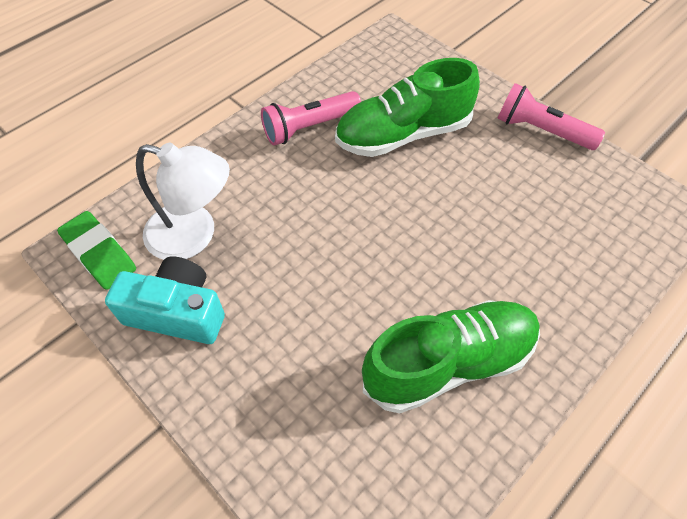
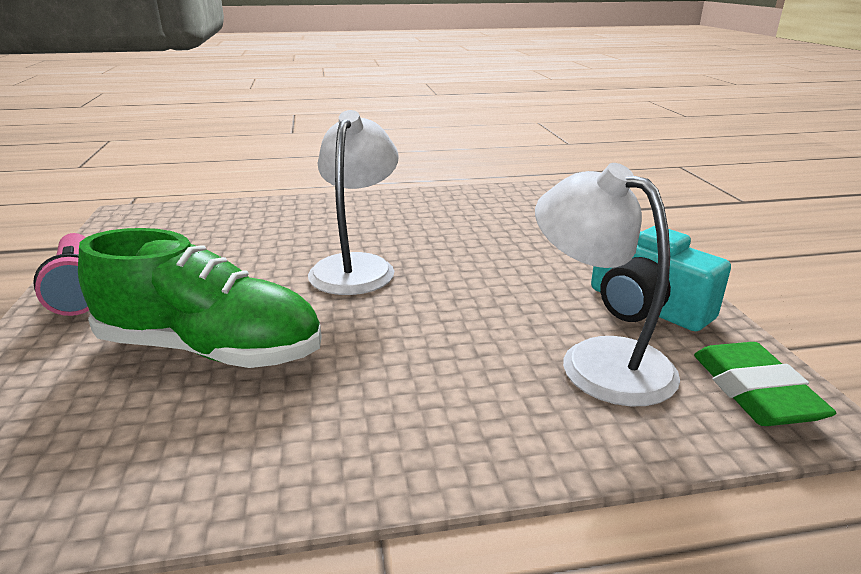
camera: 145 degrees left, 30 degrees down
pink flashlight [261,91,361,146] -> none
green shoe [362,300,540,413] -> none
none -> white lamp [308,110,399,295]

